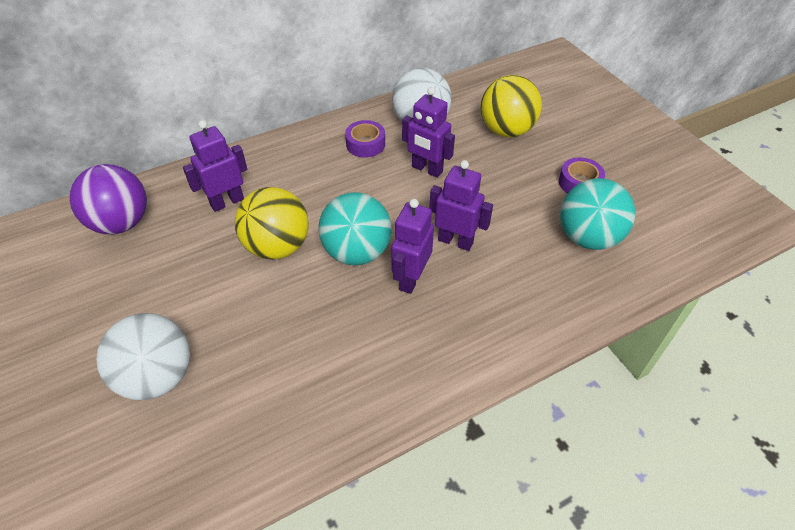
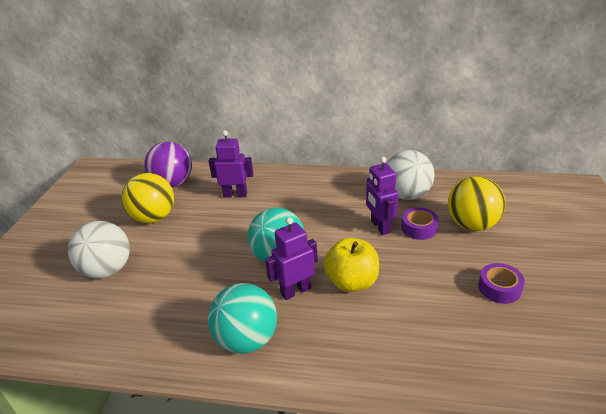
camera: 40 degrees right, 15 degrees down
yellow ball [235,187,309,260] -> yellow ball moved to [121,173,174,223]
purple tape [345,120,385,158] -> purple tape moved to [401,207,439,240]
purple robot [429,160,493,251] -> yellow apple [323,238,379,292]
turquoise ball [560,178,635,250] -> turquoise ball moved to [208,283,277,354]

